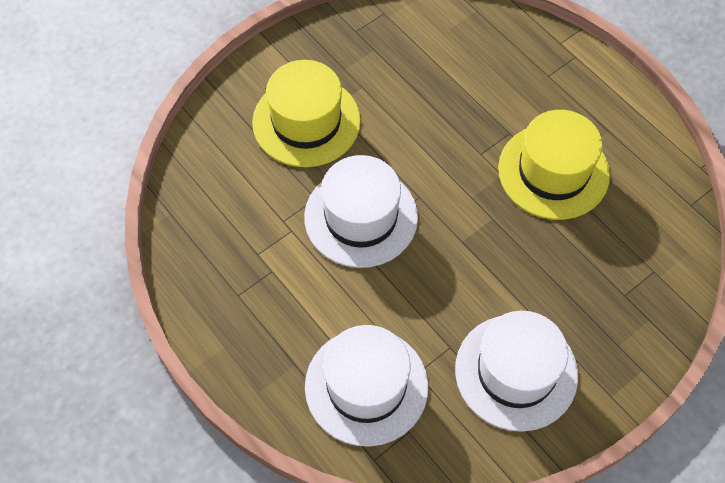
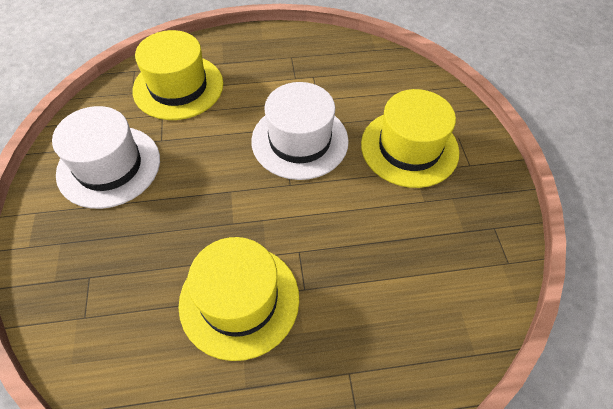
camera: 120 degrees right, 5 degrees down
white hat [305,325,428,447] -> yellow hat [132,30,223,120]

